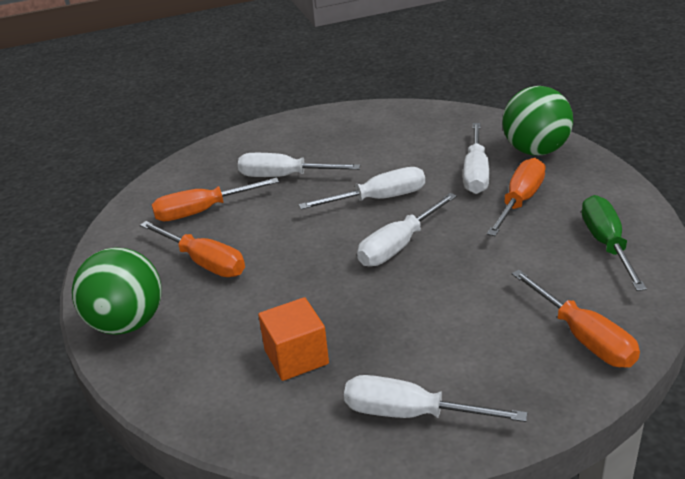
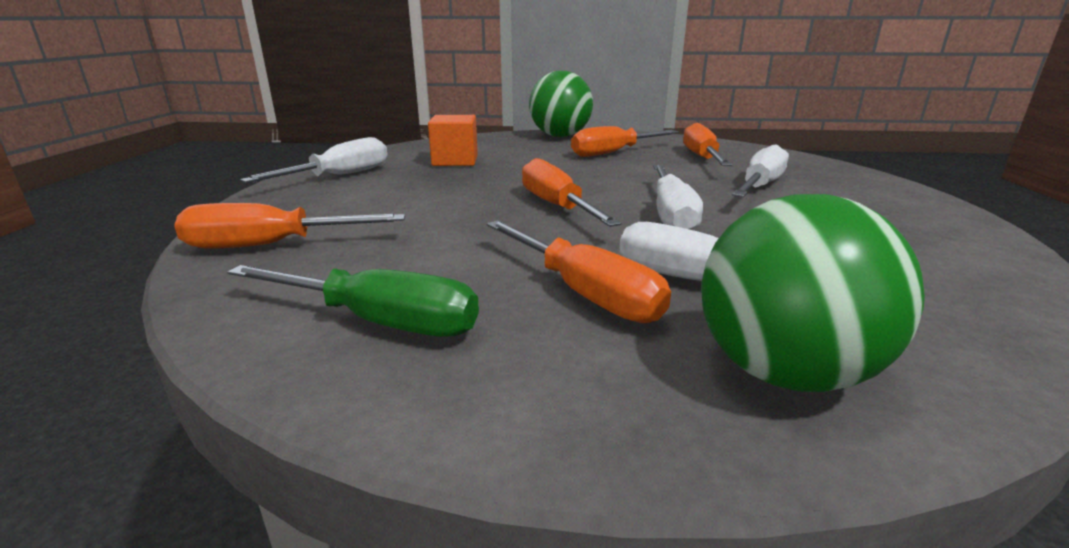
camera: 110 degrees right, 10 degrees down
white screwdriver [357,193,457,267] -> orange screwdriver [522,158,621,227]

